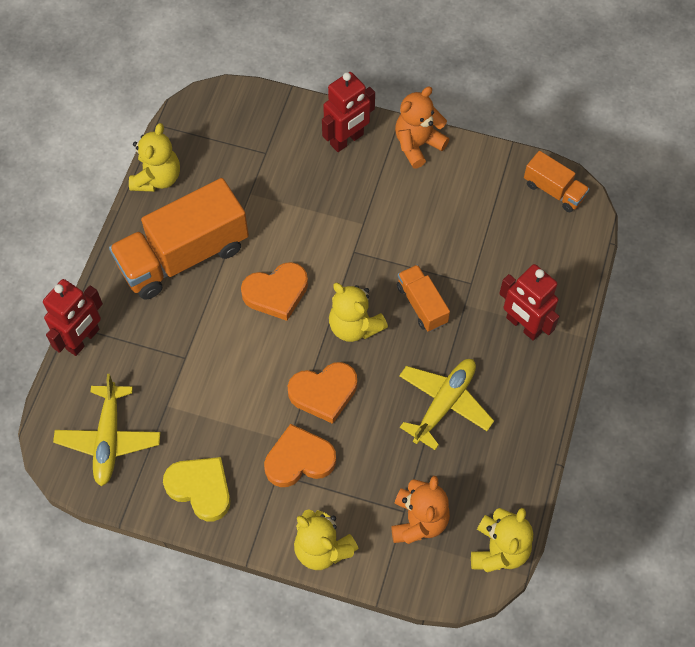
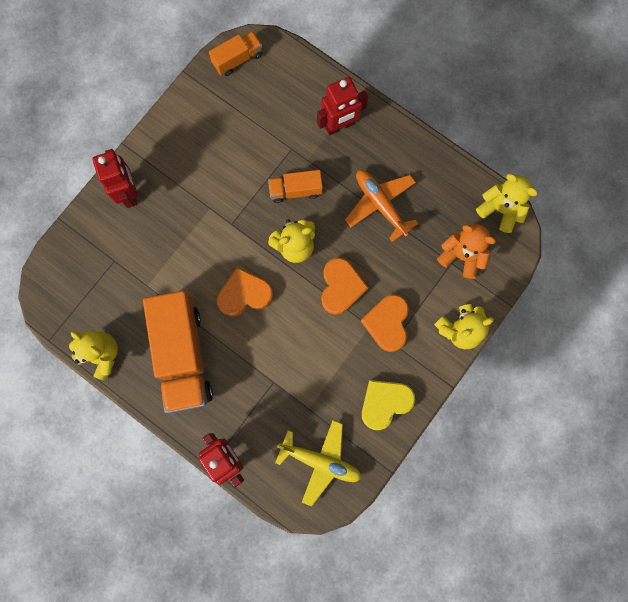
camera: 70 degrees left, 15 degrees up
orange heart [241,262,308,321] -> orange heart turned 105 degrees counterclockwise [217,267,273,316]
orange teddy bear [395,87,449,168] -> none
yellow plane [399,359,494,450] -> orange plane [345,170,419,242]

